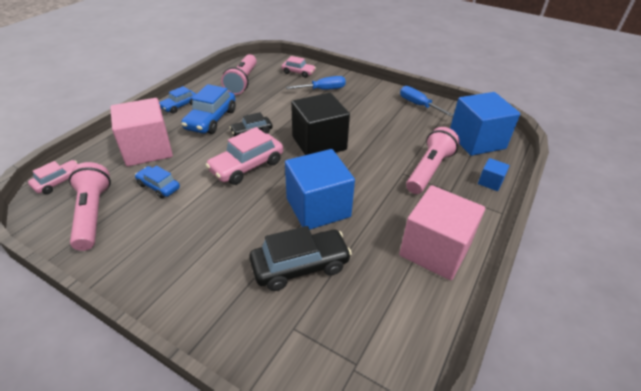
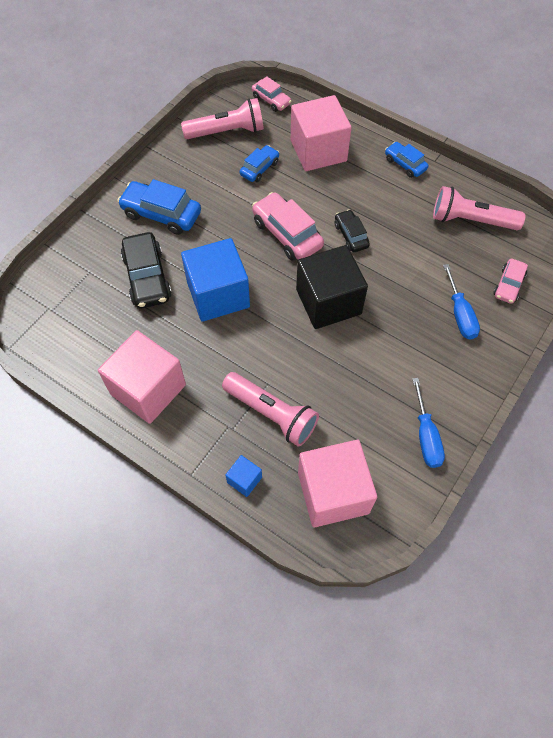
camera: 95 degrees right, 20 degrees up
blue car [181,84,236,134] -> blue car moved to [117,179,201,235]
blue screwdriver [400,86,454,117] -> blue screwdriver turned 120 degrees clockwise [412,378,445,468]
blue cube [450,92,520,156] -> pink cube [298,440,377,527]

